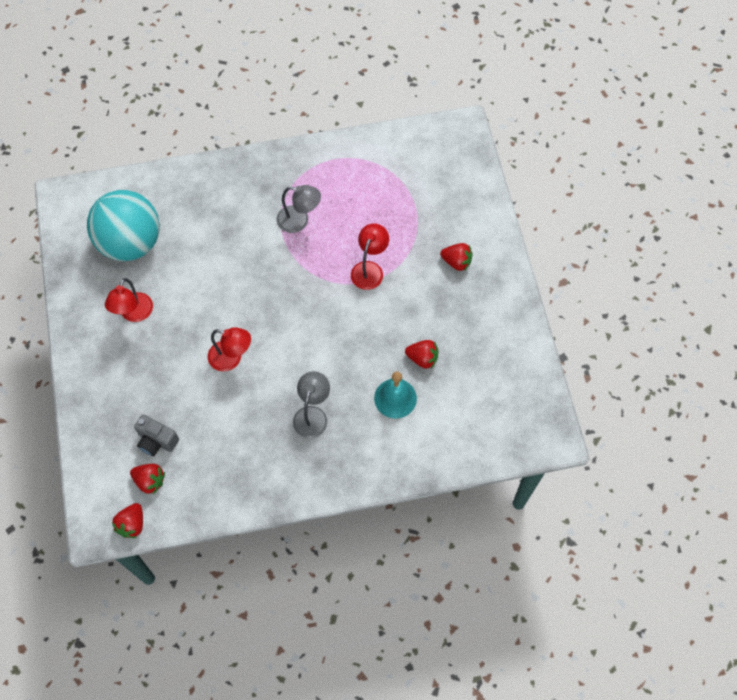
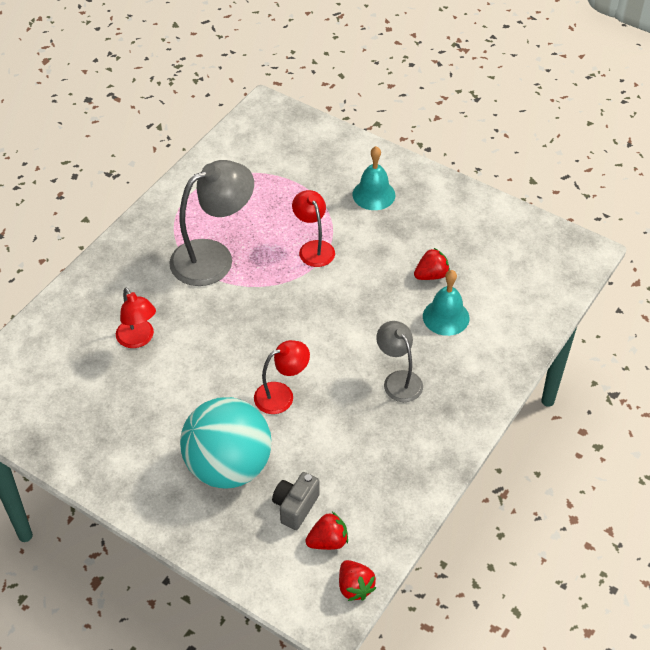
camera: 45 degrees left, 15 degrees down
turquoise ball [87,190,160,261] -> turquoise ball moved to [180,397,271,489]
red lamp [105,278,153,322] -> red lamp moved to [116,288,156,348]
grey camera [134,414,179,456] -> grey camera turned 135 degrees clockwise [272,472,319,530]
grey lamp [277,185,321,233] -> grey lamp [169,160,254,286], size x1.73
red strawberry [440,243,472,271] -> turquoise bell [353,146,395,210]

